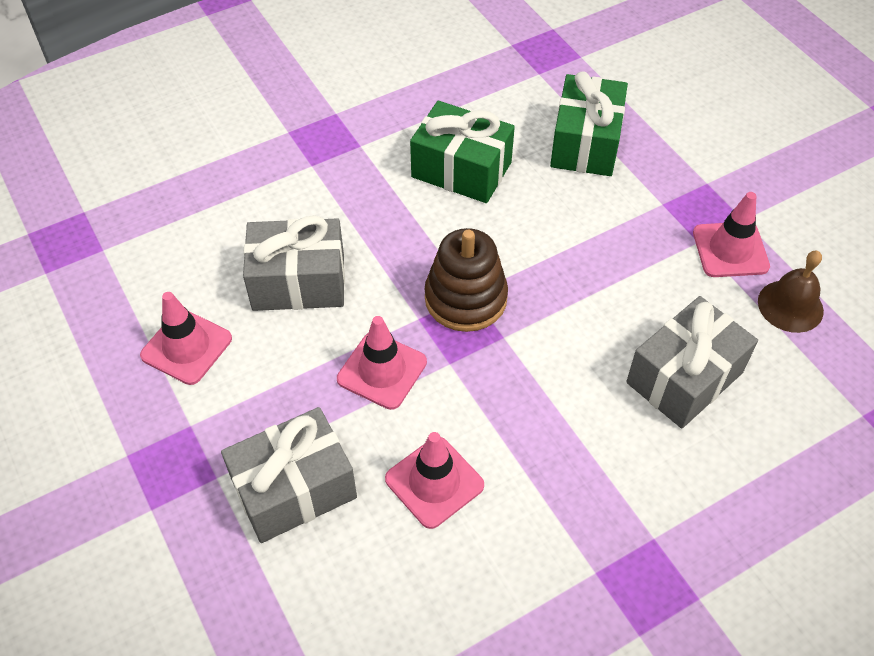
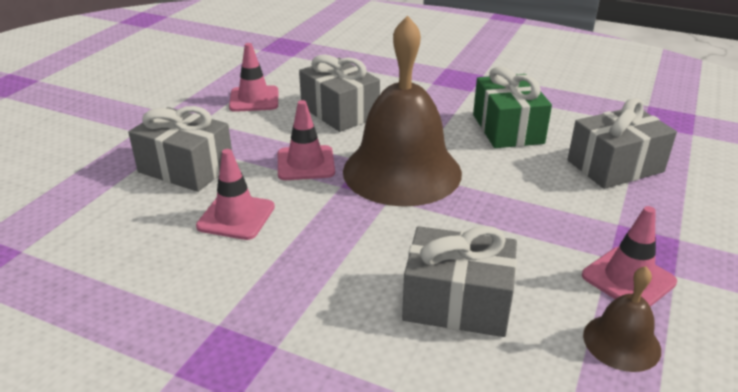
camera: 55 degrees right, 20 degrees down
brown stacking toy [425,228,508,332] -> brown bell [343,15,462,207]
green gift [550,71,628,176] -> grey gift [567,98,677,189]

